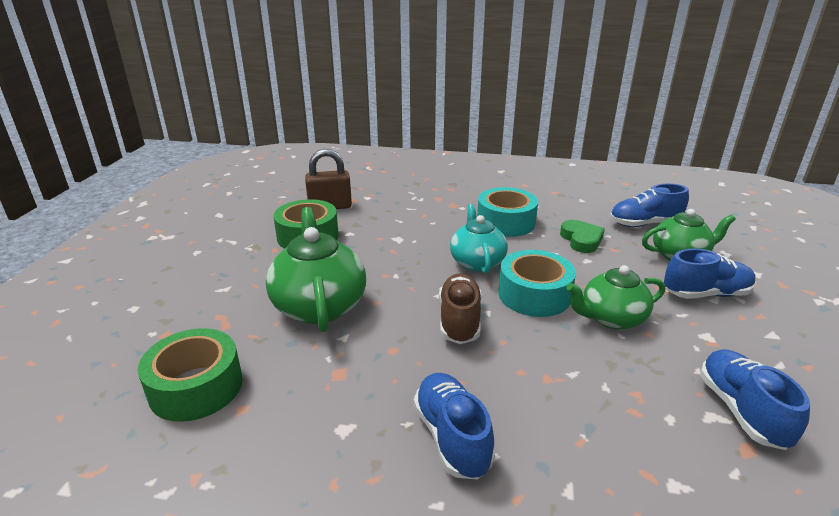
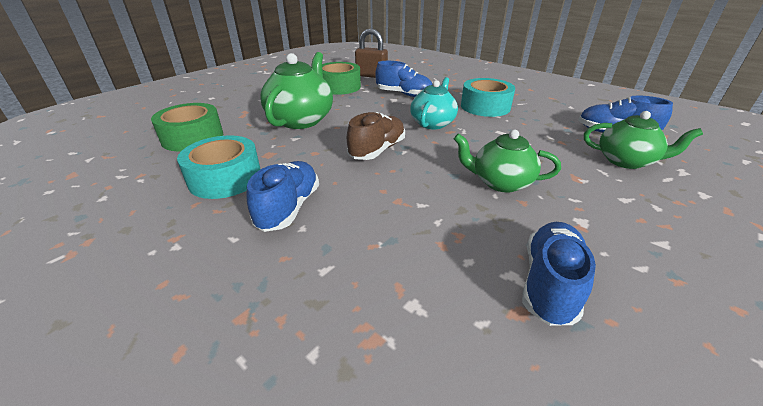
camera: 30 degrees right, 5 degrees up
turquoise tape [498,250,576,317] -> turquoise tape moved to [177,135,261,199]
green heart [560,220,605,253] -> none
blue shoe [664,249,756,299] -> blue shoe moved to [375,61,432,97]

